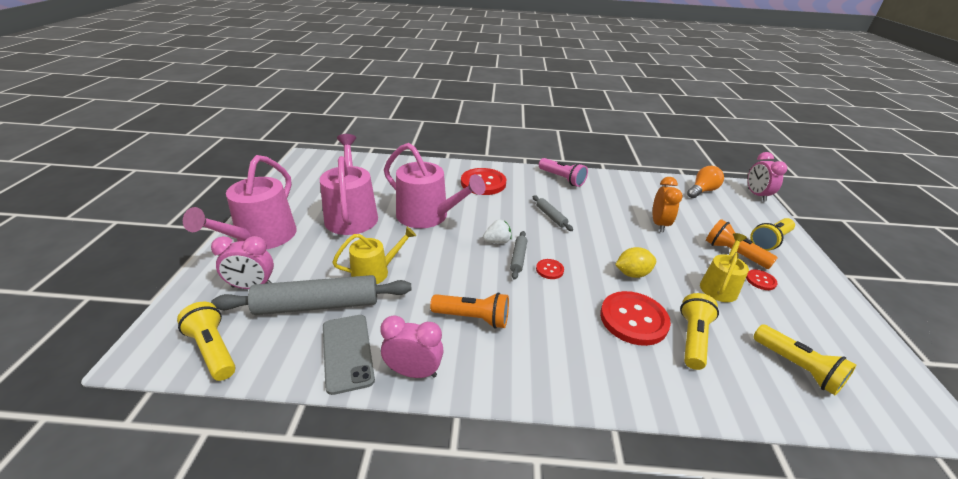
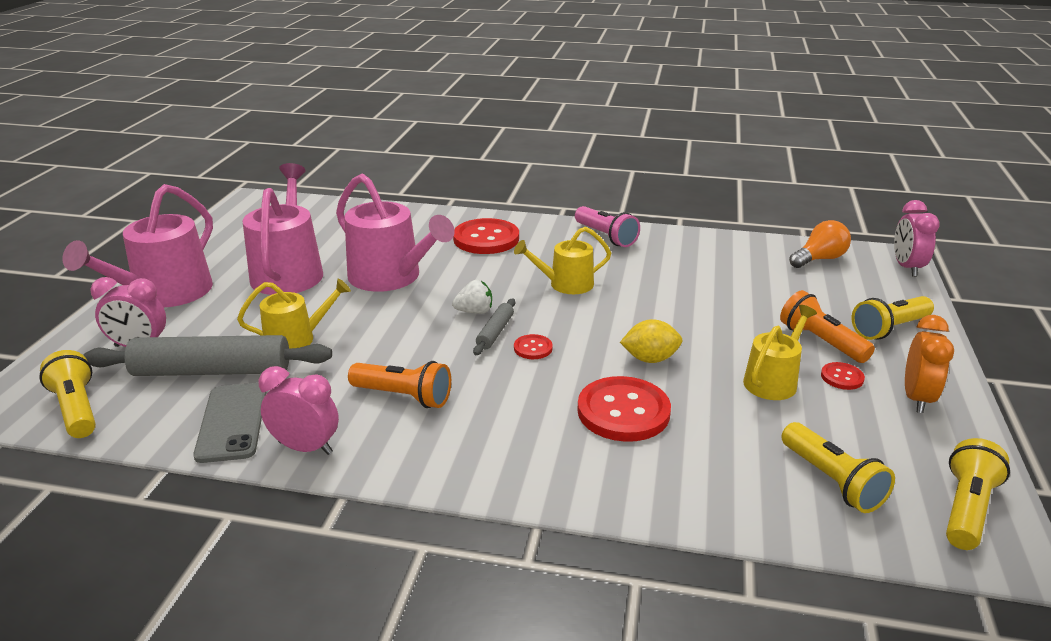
camera: 10 degrees right, 5 degrees down
grey rolling pin [533,195,573,231] -> yellow watering can [514,227,611,294]
orange clock [653,177,683,232] -> orange clock moved to [905,315,954,413]
yellow flashlight [680,293,719,370] -> yellow flashlight moved to [946,438,1010,550]

